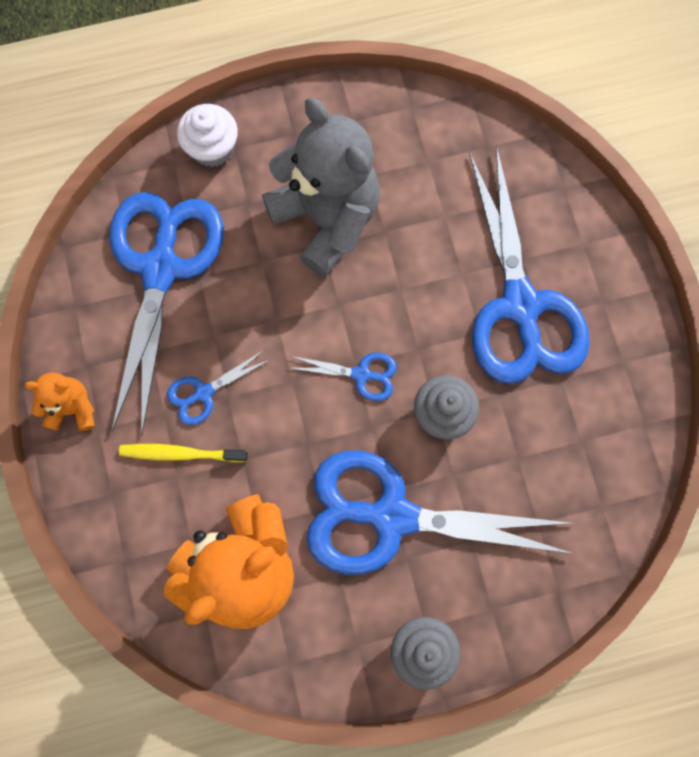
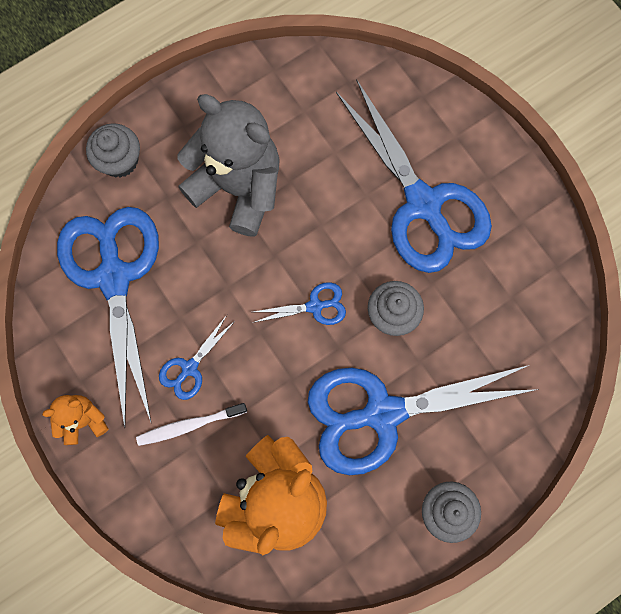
camera: 20 degrees left, 0 degrees up
yellow toothbrush [119,444,248,462] -> white toothbrush [136,403,247,446]
white cupcake [177,104,238,167] -> grey cupcake [86,123,140,178]

